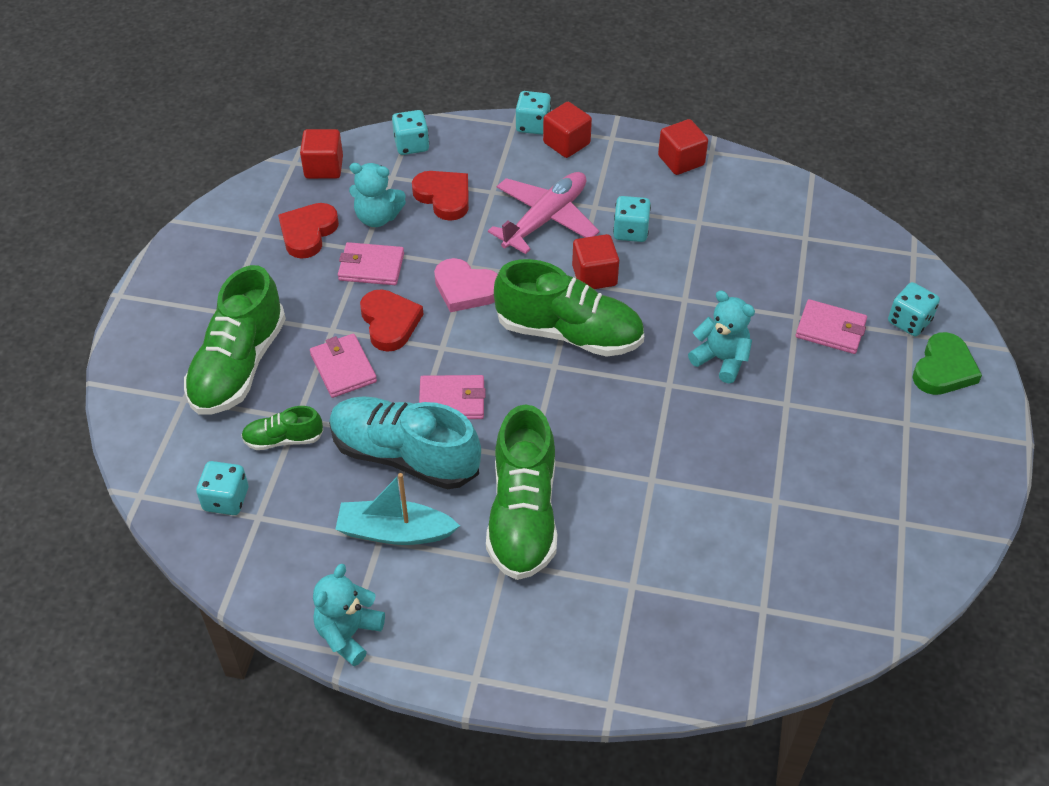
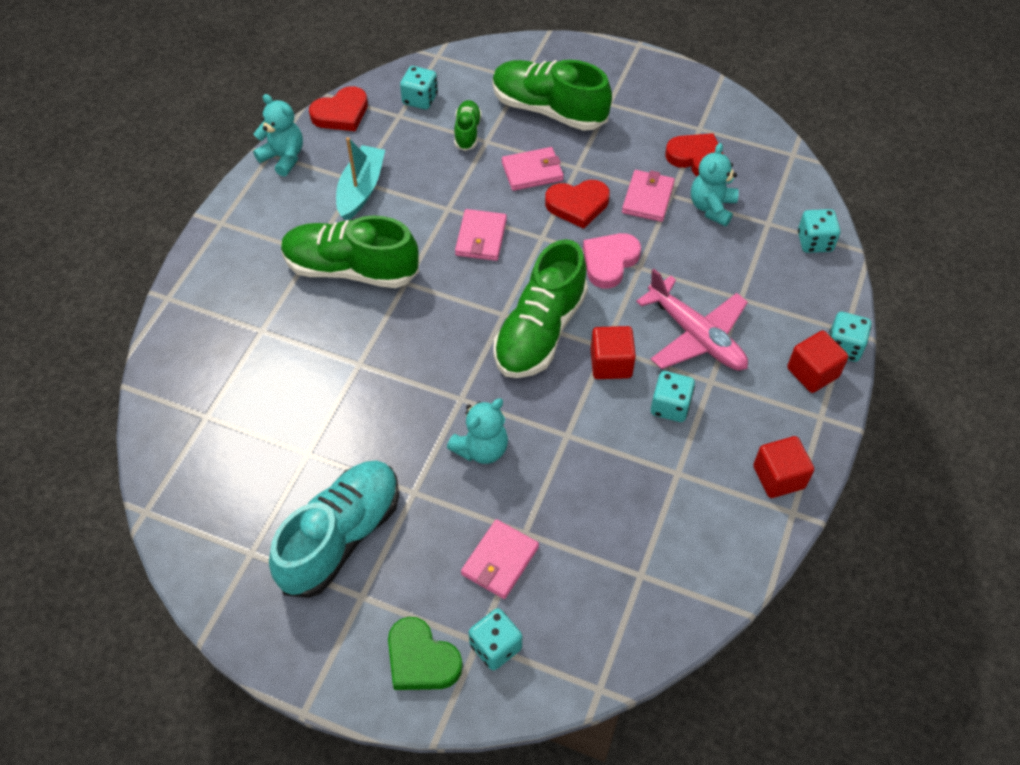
camera: 100 degrees right, 5 degrees up
red cube [300,129,343,179] -> none
turquoise shoe [329,396,481,489] -> turquoise shoe moved to [269,460,399,598]
red heart [412,171,469,221] -> red heart moved to [309,86,368,131]

